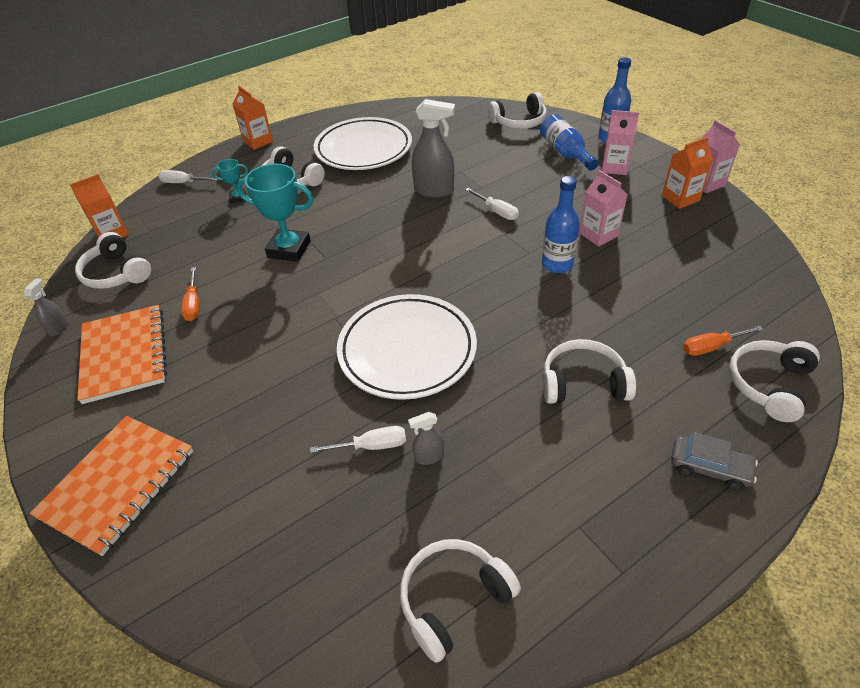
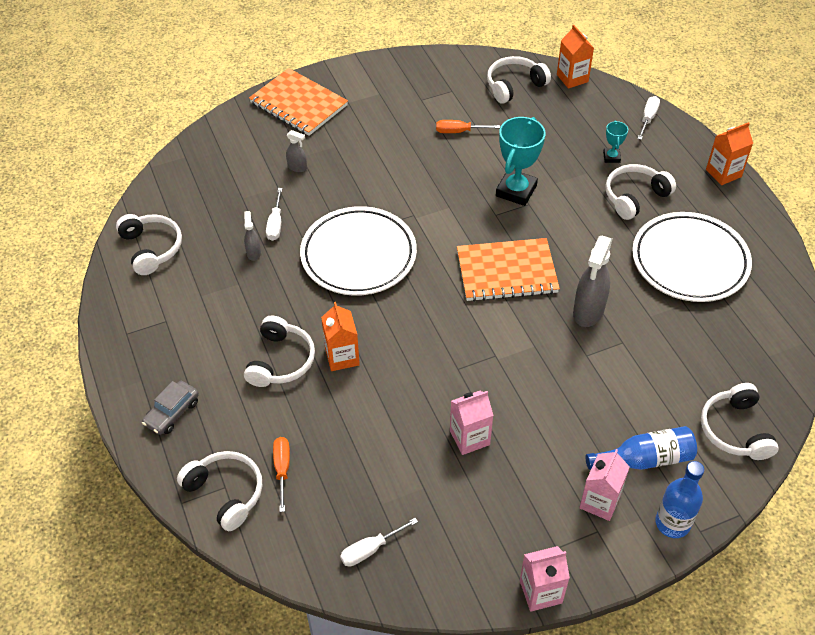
camera: 100 degrees right, 5 degrees up
grey spray bottle [24,279,68,336] -> grey spray bottle moved to [286,130,307,172]
orange notebook [77,305,167,404] -> orange notebook moved to [457,238,560,302]
white screwdriver [465,188,519,220] -> white screwdriver moved to [340,518,418,566]
blue bottle [542,176,580,273] -> none
orange carton [662,137,713,209] -> orange carton moved to [321,302,360,371]

